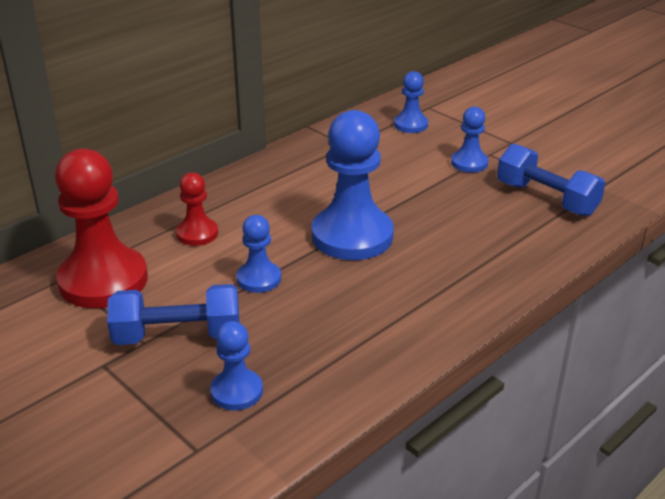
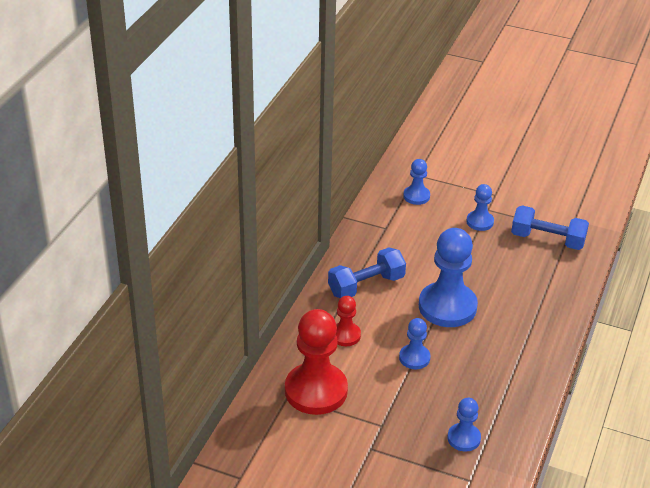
camera: 25 degrees left, 5 degrees up
blue dumbbell [107,284,239,345] -> blue dumbbell moved to [328,247,406,298]

